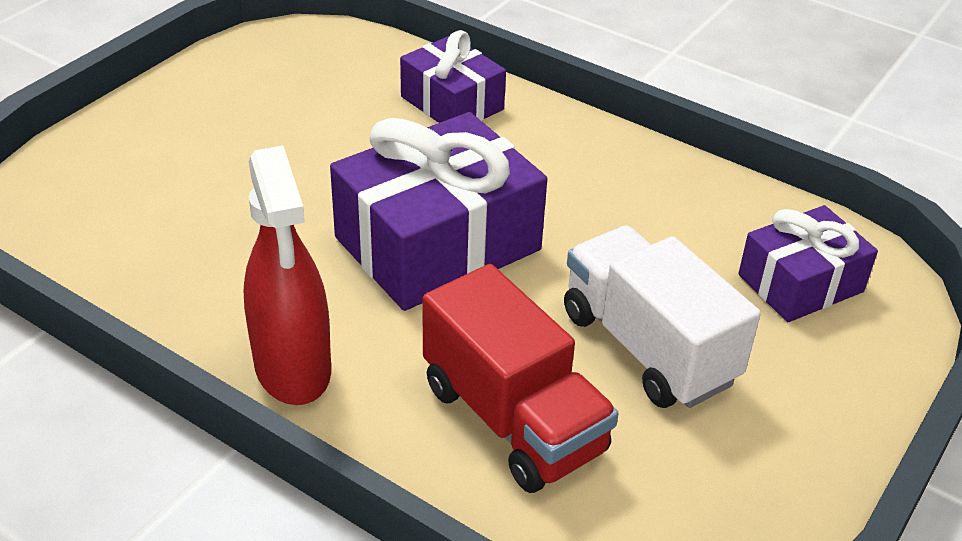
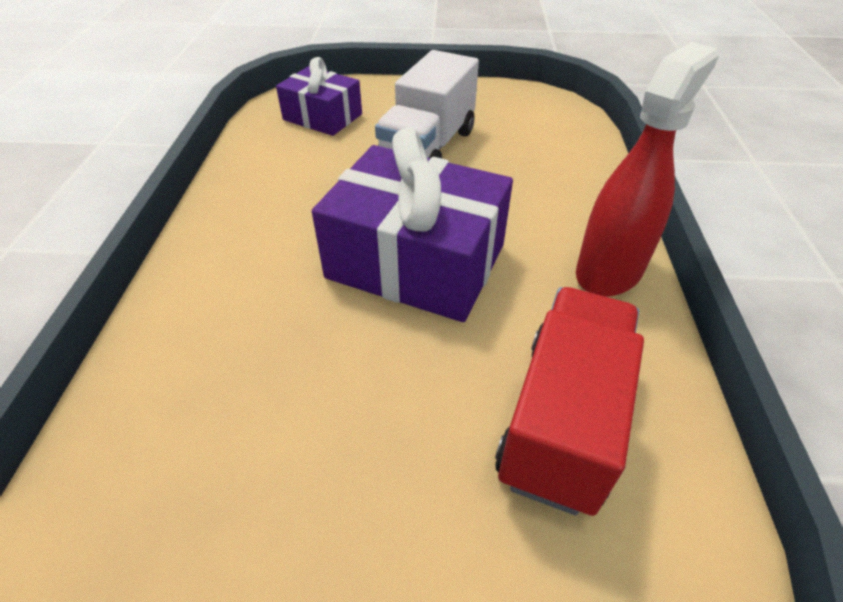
camera: 120 degrees left, 5 degrees up
purple gift [400,30,506,123] -> none
red truck [423,264,619,493] -> red truck moved to [495,287,644,516]

